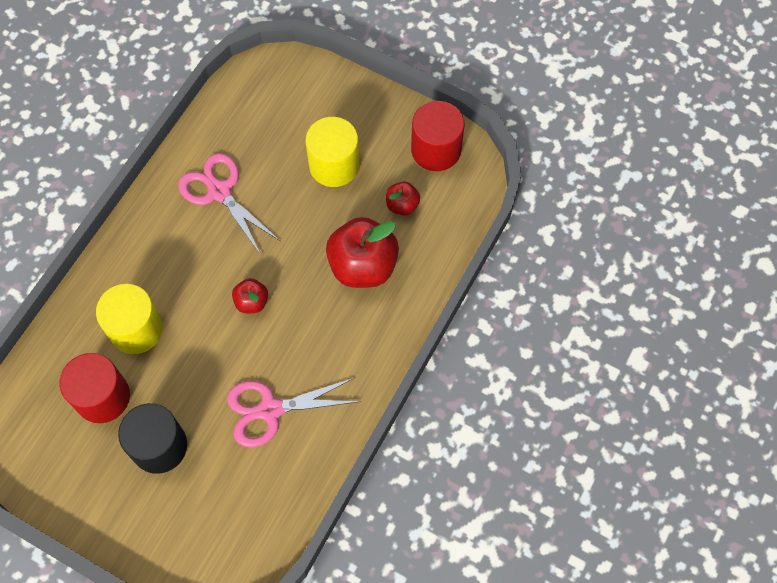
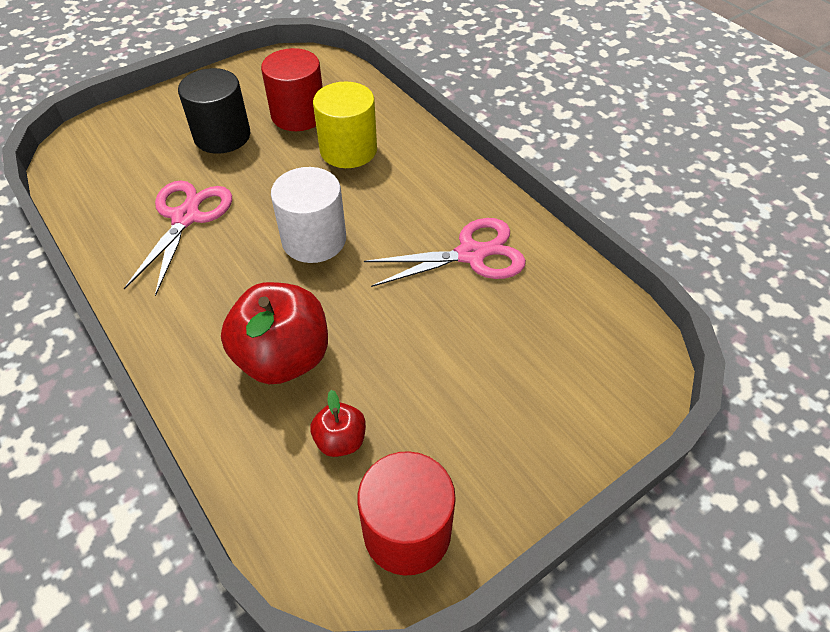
camera: 115 degrees right, 15 degrees down
red apple [232,278,268,313] -> white cylinder [271,167,346,263]
yellow cylinder [306,117,359,187] -> none

